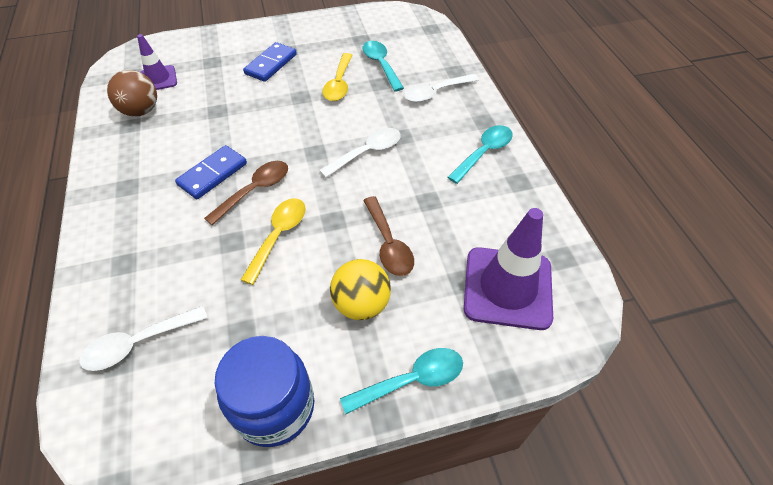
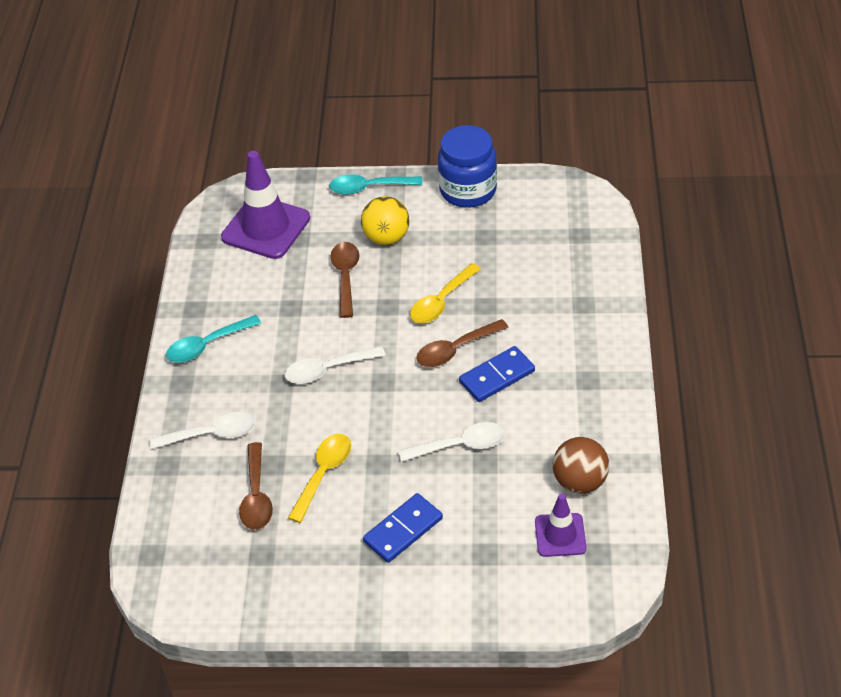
camera: 160 degrees left, 5 degrees down
white spoon [79,306,208,371] -> white spoon moved to [398,422,506,462]
turquoise spoon [363,41,404,91] -> brown spoon [239,442,273,530]

